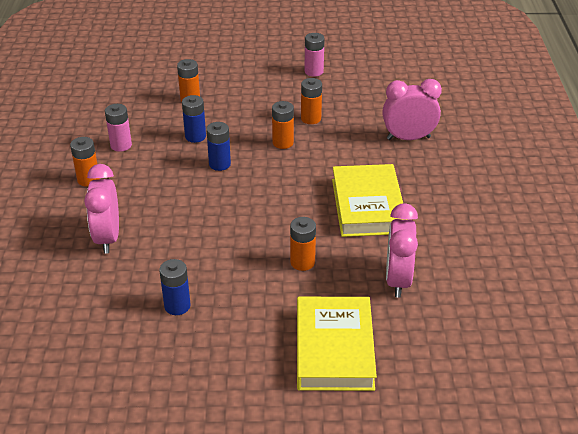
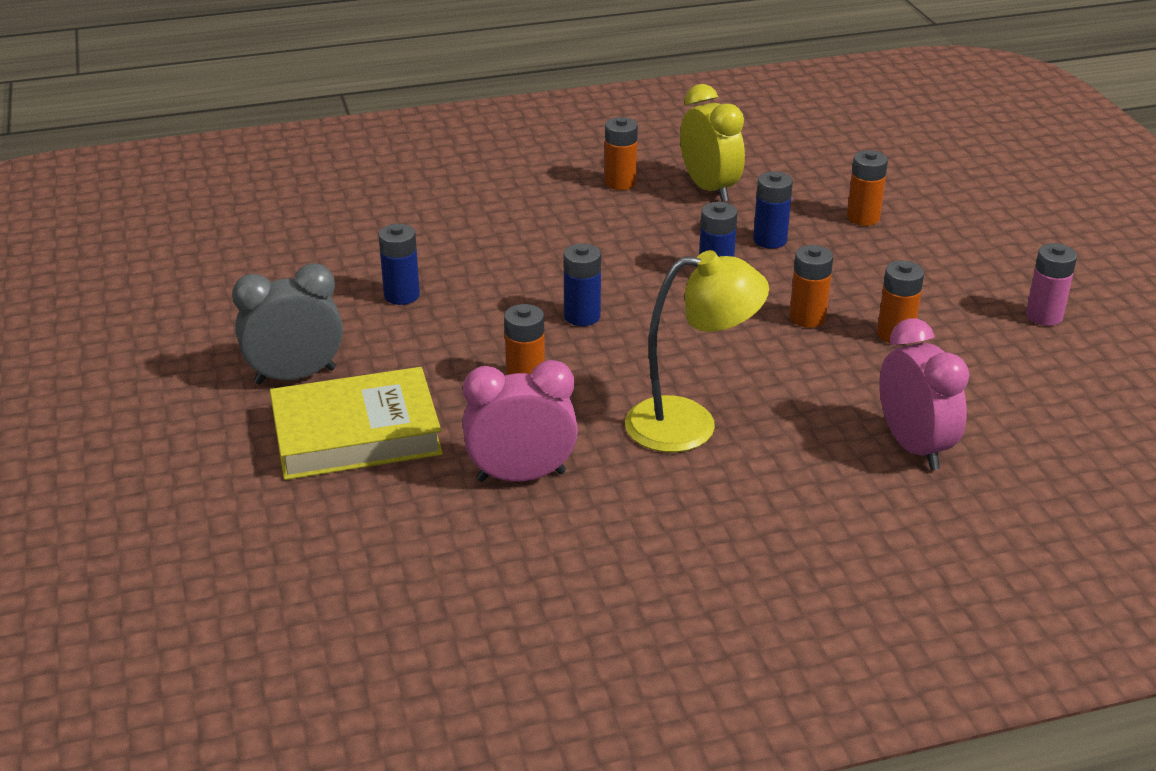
camera: 75 degrees right, 5 degrees down
pink clock [84,164,119,254] -> none
pink battery [105,104,132,152] -> yellow clock [680,84,745,202]
yellow book [332,164,407,237] -> yellow lamp [625,250,769,452]
none -> grey clock [232,263,343,384]
none -> blue battery [564,243,601,326]

